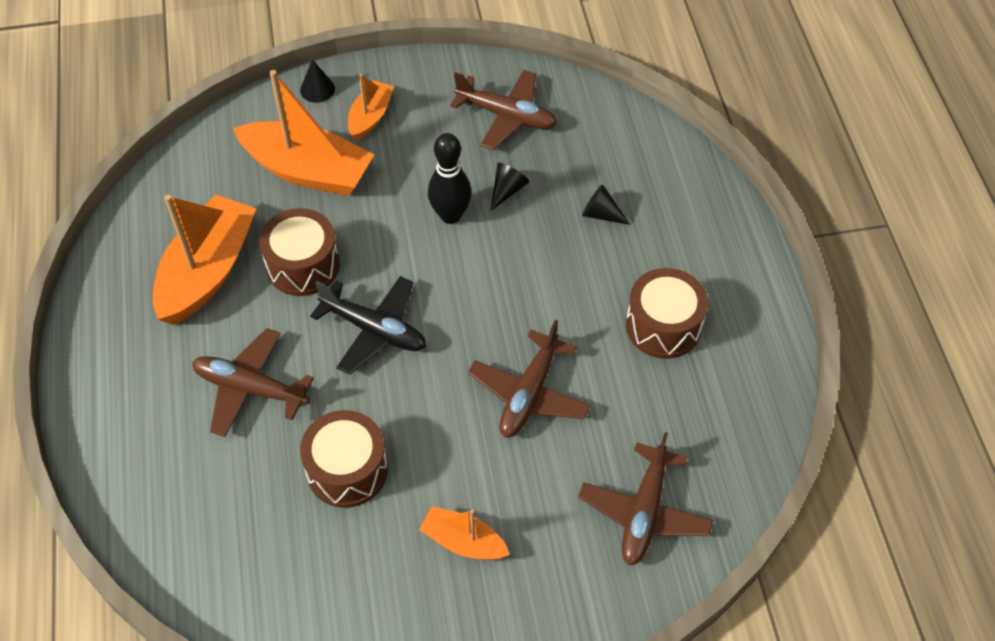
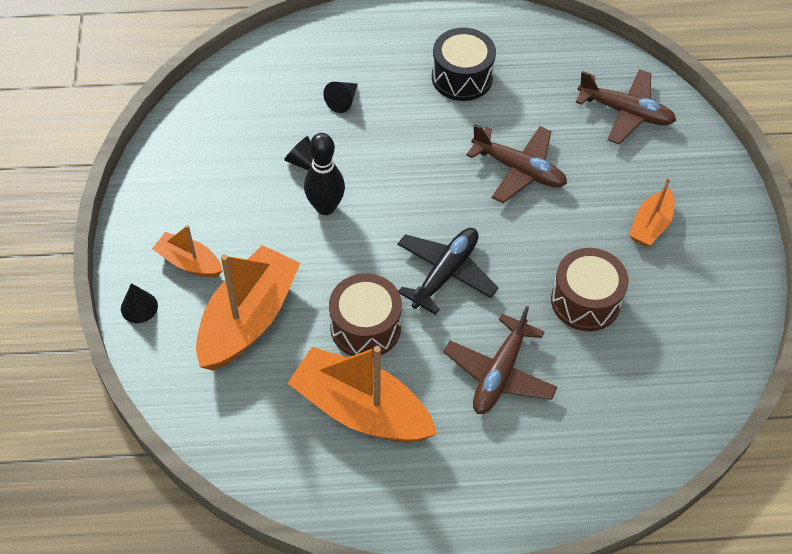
camera: 85 degrees left, 0 degrees up
brown plane [450,70,557,150] -> none
brown drum [626,268,708,359] -> black drum [432,28,496,101]

